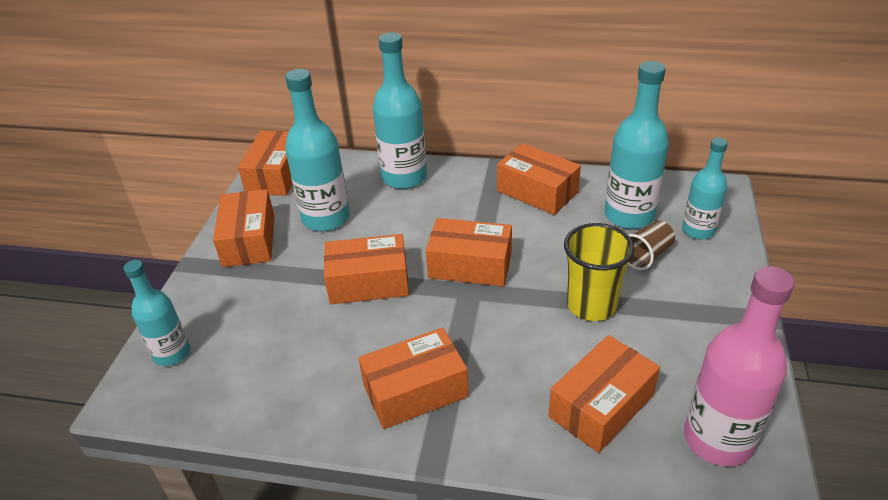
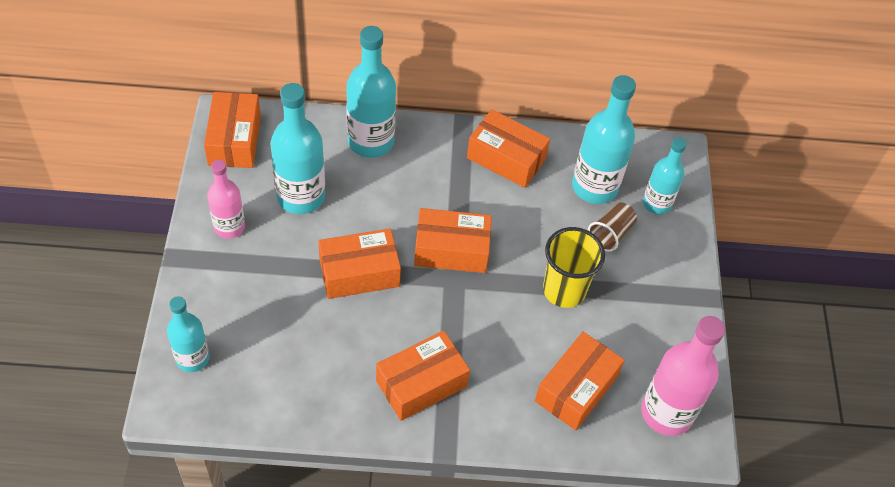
camera: 15 degrees left, 15 degrees up
orange box [213,189,275,267] -> pink bottle [207,160,245,239]

